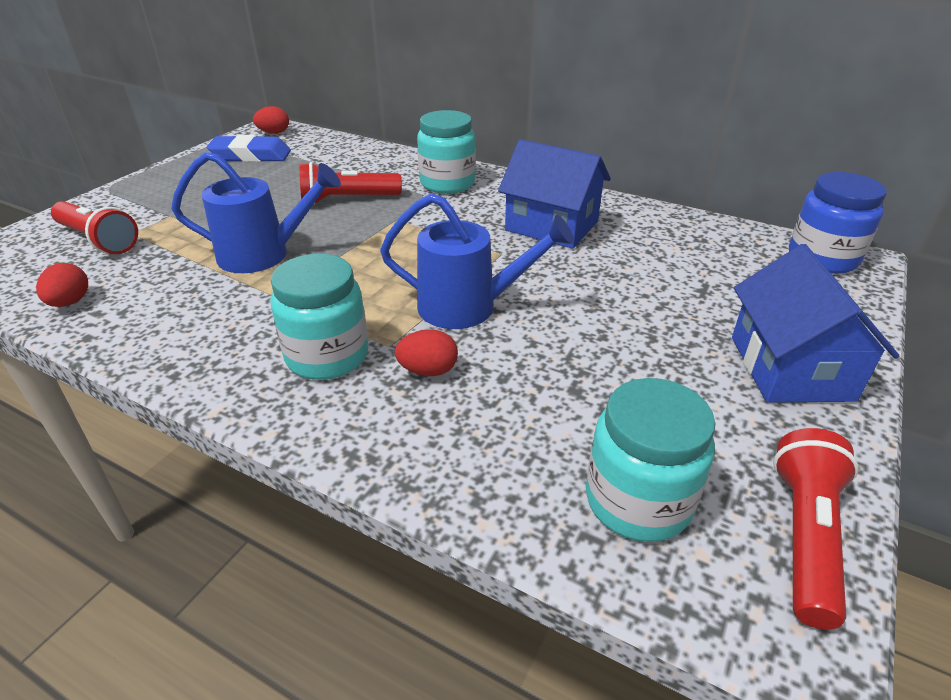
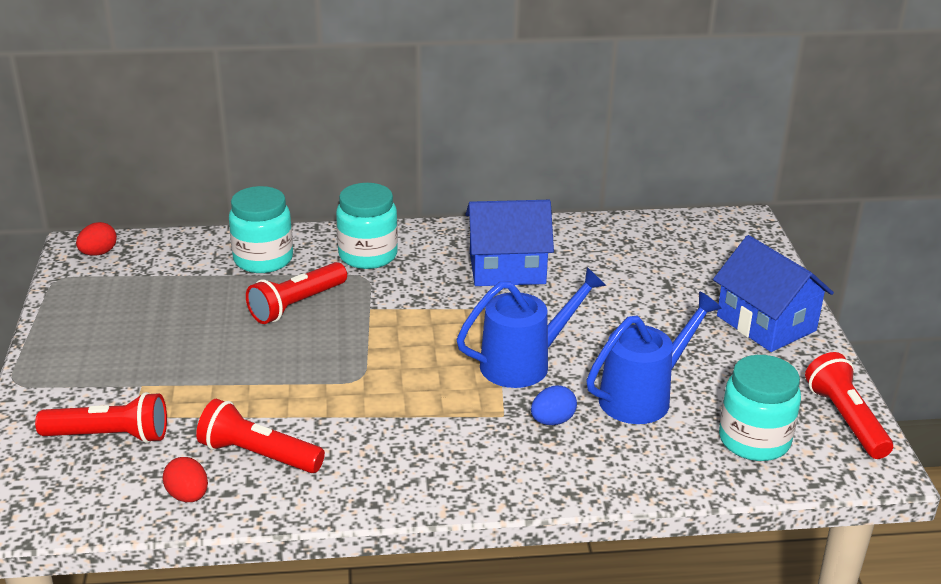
camera: 35 degrees left, 5 degrees down
blue watering can [171,152,341,273] -> blue watering can moved to [586,291,722,424]
blue eraser [207,135,291,162] -> none
turquoise jar [270,254,368,380] -> turquoise jar moved to [229,186,293,273]
red egg [395,329,458,376] -> blue egg [531,385,577,425]
blue jar [789,172,887,274] -> none
none -> red flashlight [196,399,325,473]

